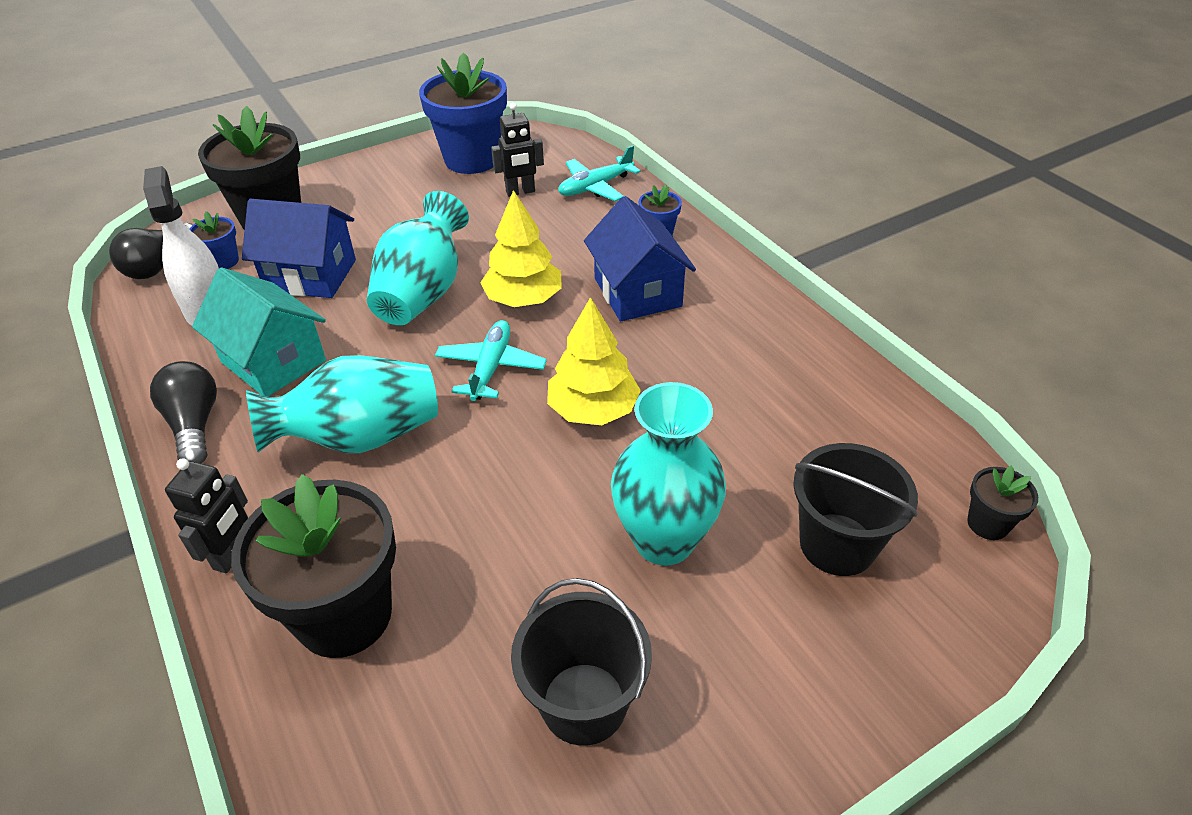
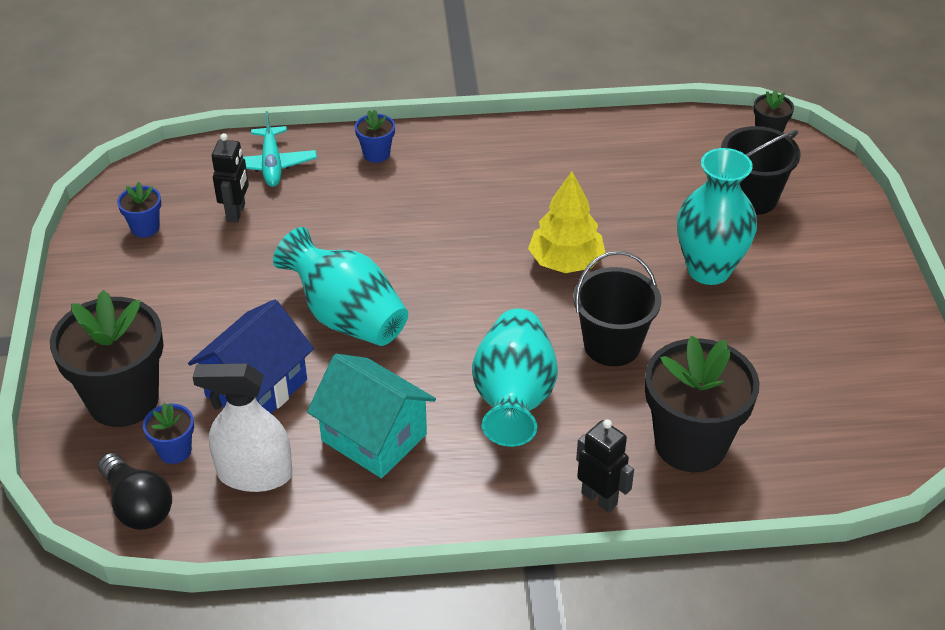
camera: 65 degrees left, 0 degrees up
black light bulb [150,361,217,463] -> none
turquoise house [192,267,326,396] -> turquoise house turned 60 degrees clockwise [307,354,436,478]
blue flower pot [419,52,507,174] -> blue flower pot [117,182,161,238], size x0.45
turquoise plane [435,320,547,401] -> none
yellow tree [480,190,562,307] -> none
black bucket [511,578,652,746] -> black bucket moved to [573,251,661,366]
blue house [584,196,696,321] -> none

